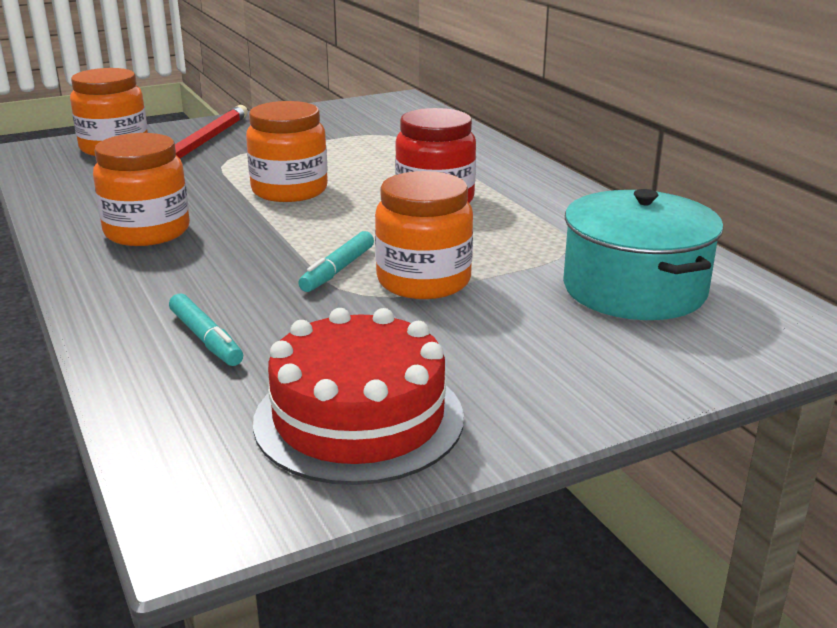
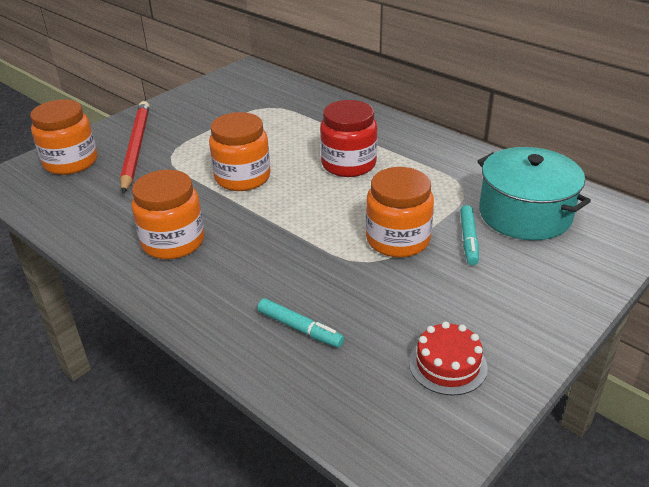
camera: 20 degrees left, 10 degrees up
red cake [253,308,464,485] -> red cake [409,322,488,396], size x0.57
turquoise marker [298,231,374,292] -> turquoise marker moved to [460,205,479,265]

